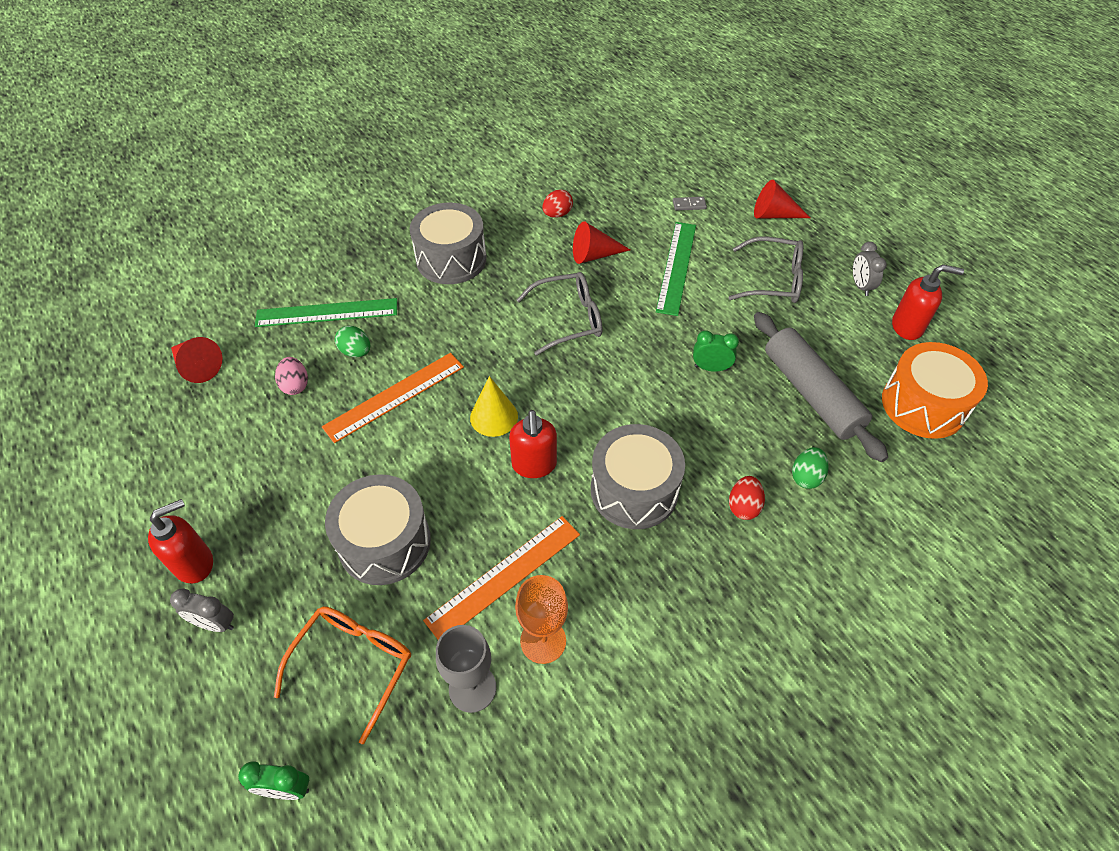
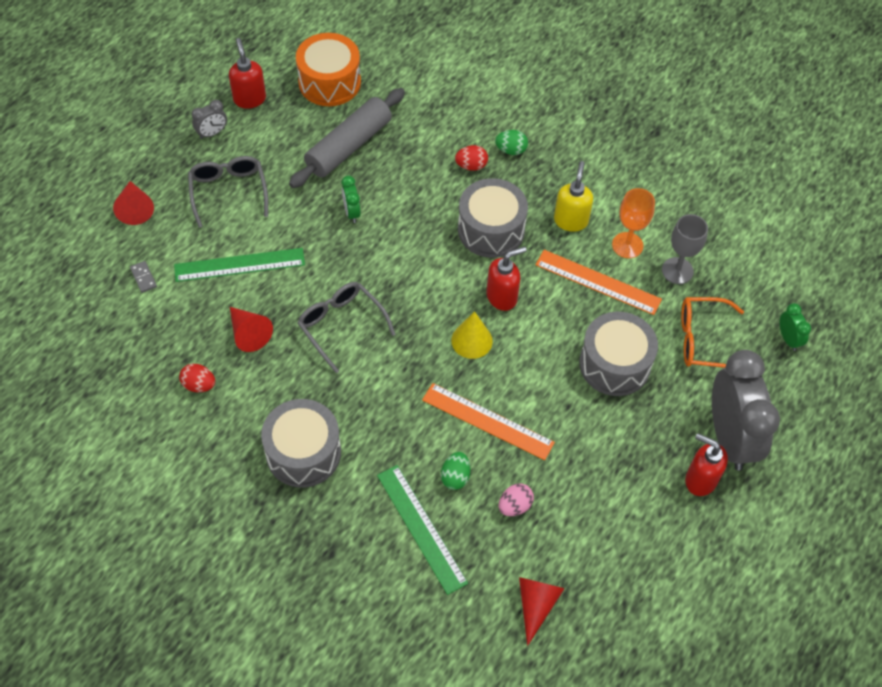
camera: 115 degrees left, 5 degrees up
grey clock [170,588,234,632] -> grey clock [712,350,780,471], size x2.39
green egg [792,447,829,489] -> green egg moved to [495,130,528,155]
none -> yellow soap dispenser [554,161,593,232]

